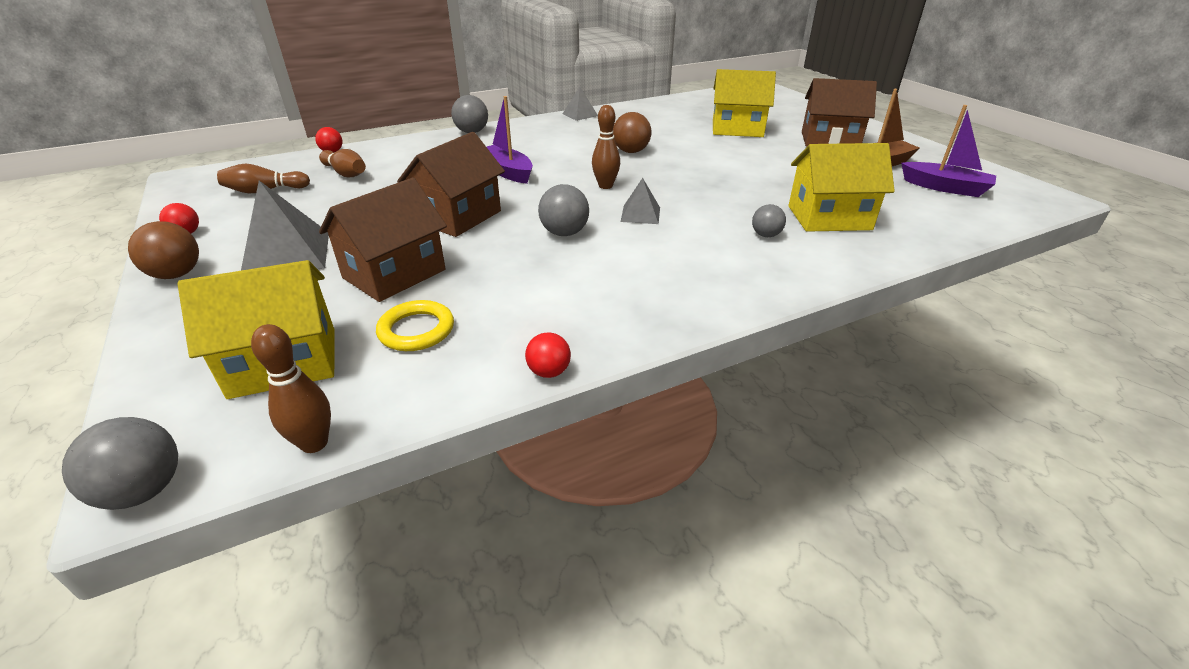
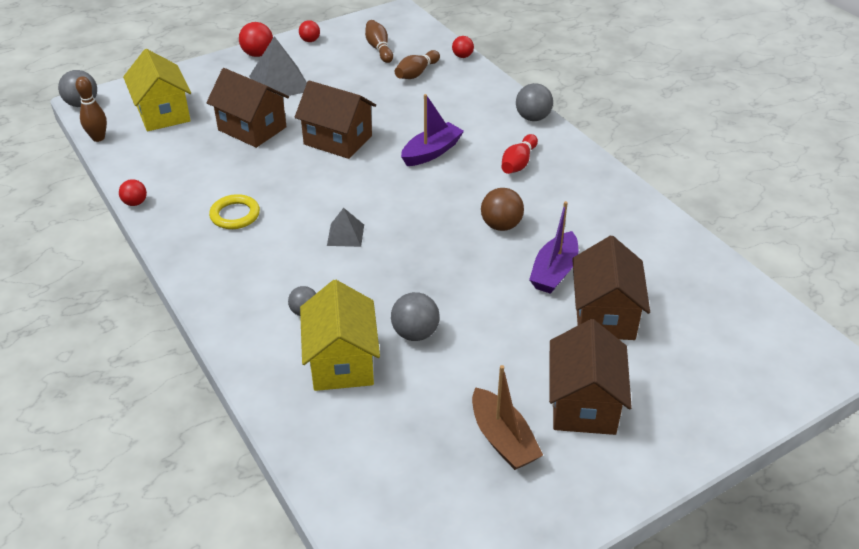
camera: 85 degrees right, 5 degrees up
brown ball [128,221,199,279] -> red ball [239,22,273,57]
yellow ring [376,300,454,351] -> yellow ring moved to [209,194,260,229]
grey ball [538,184,589,236] -> grey ball moved to [391,292,440,341]
grey pyramid [563,87,598,121] -> none
brown bowling pin [592,105,620,189] -> none
yellow house [713,69,776,137] -> brown house [572,235,650,340]
purple boat [901,105,996,197] -> purple boat moved to [529,201,578,294]
none -> red bowling pin [502,134,538,174]

